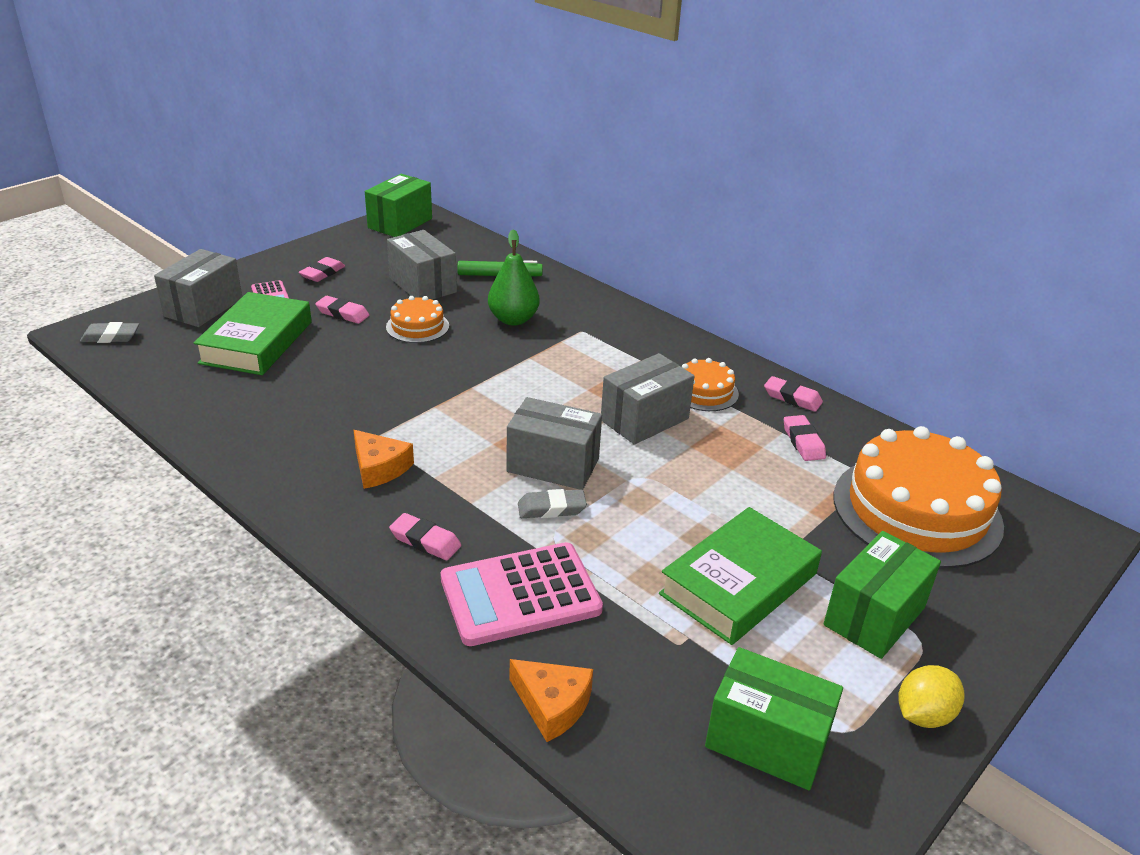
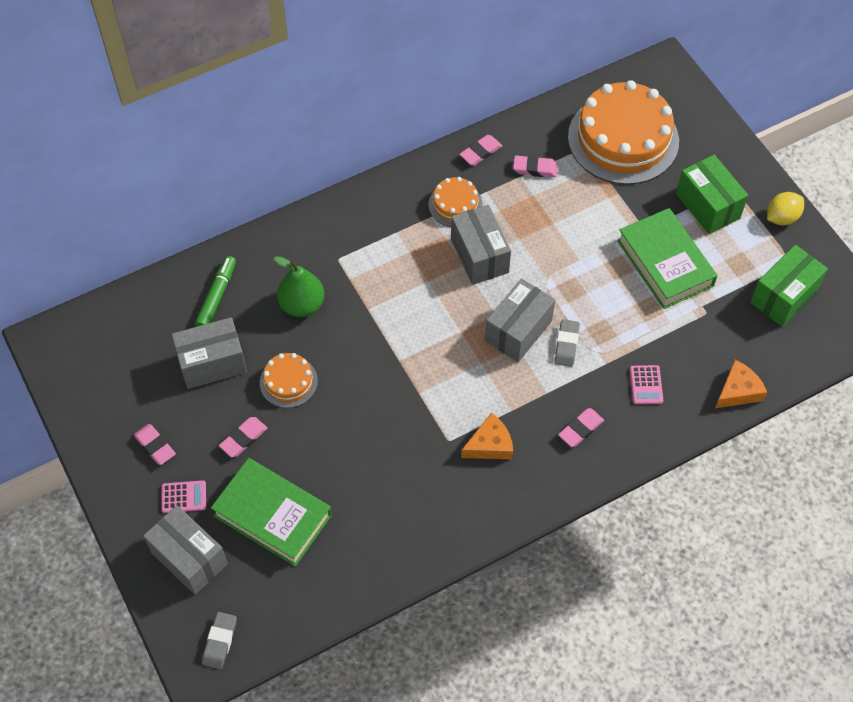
camera: 70 degrees left, 25 degrees up
green box [365,174,432,237] -> none
pink calculator [441,542,603,646] -> pink calculator [630,365,663,404], size x0.45
yellow lemon [899,665,964,728] -> yellow lemon turned 75 degrees clockwise [767,192,804,225]

